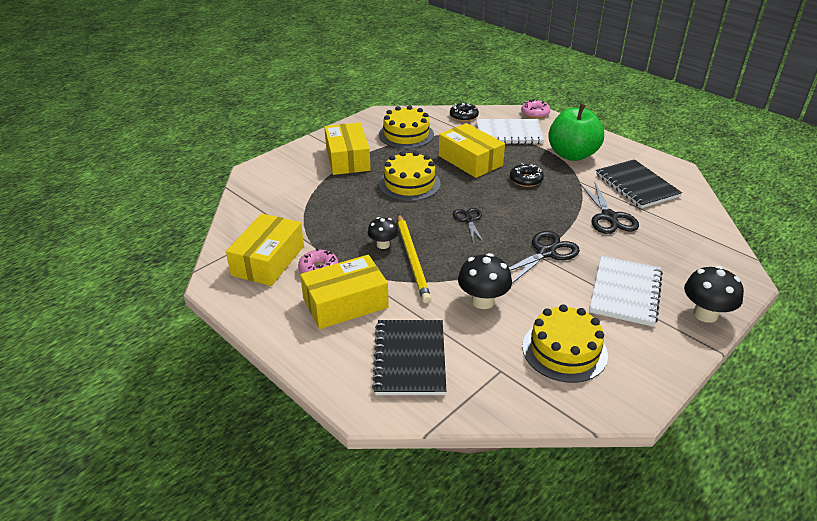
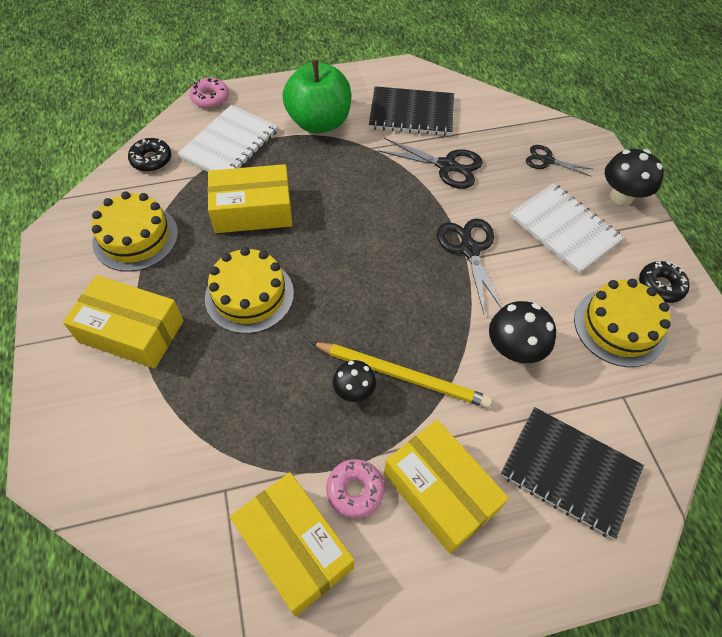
camera: 60 degrees left, 20 degrees up
yellow box [300,255,389,329] -> yellow box turned 45 degrees counterclockwise [384,419,509,554]
black scissors [453,208,484,243] -> black scissors moved to [526,145,594,177]
black donut [510,163,544,187] -> black donut moved to [639,261,690,303]

